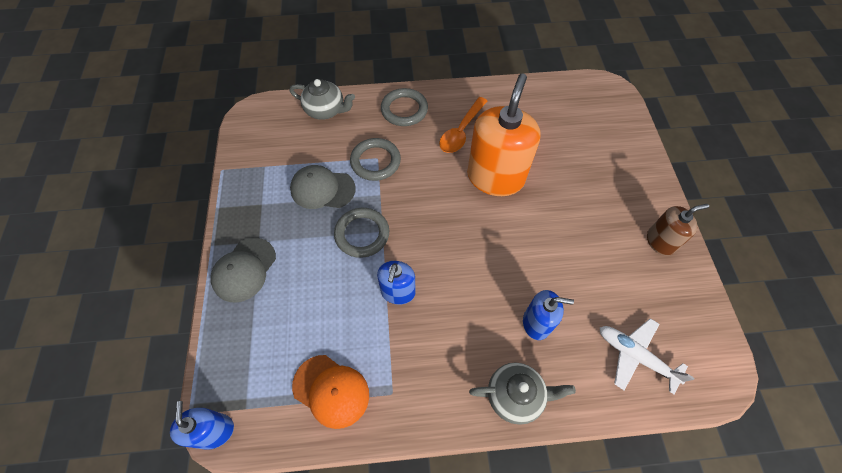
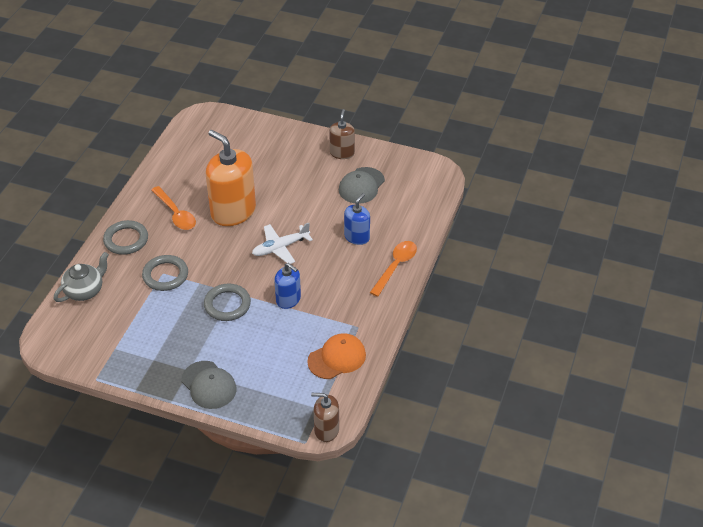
camera: 65 degrees left, 15 degrees down
blue soap dispenser [170,401,234,449] -> brown soap dispenser [311,393,339,442]
grey cap [290,165,356,209] -> grey cap moved to [339,167,385,204]
grey teapot [469,362,576,425] -> orange spoon [370,241,417,297]
white plane [600,318,694,395] -> white plane moved to [252,223,313,264]

